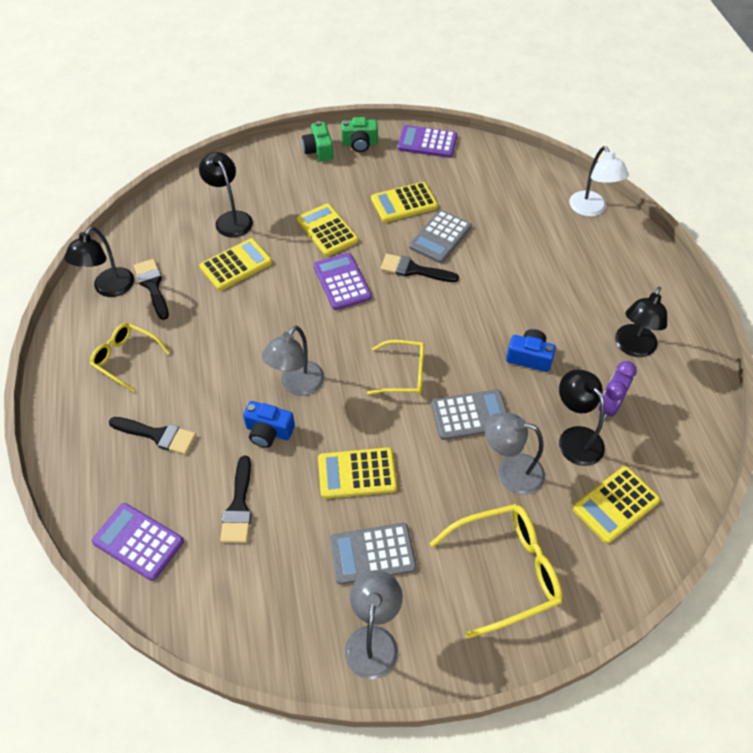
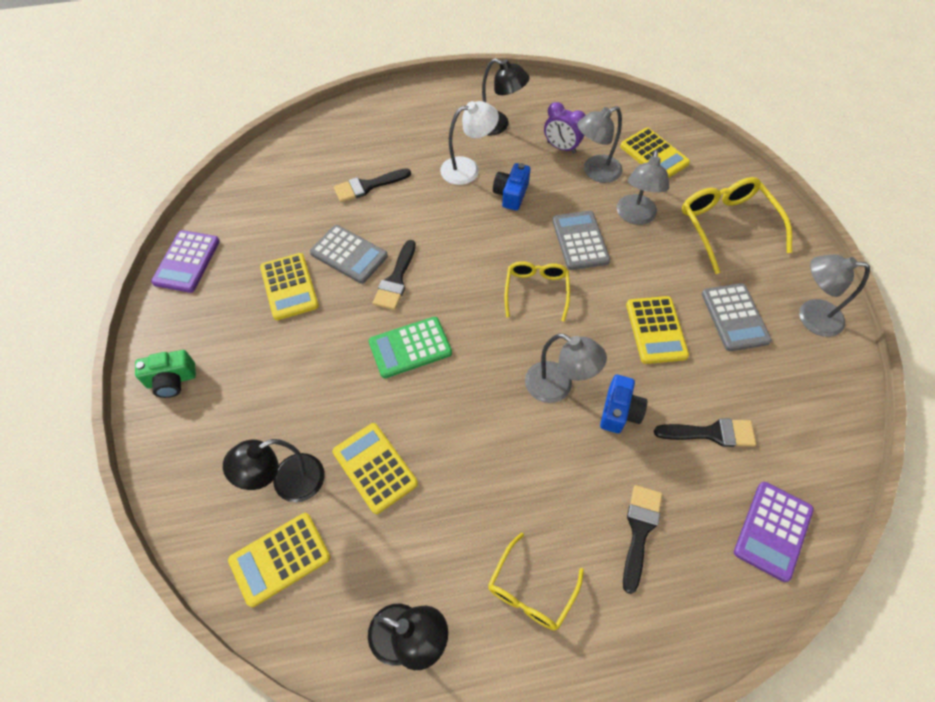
camera: 90 degrees left, 5 degrees up
black brush [134,259,169,320] -> black brush moved to [334,168,411,202]
yellow calculator [297,204,358,256] -> yellow calculator moved to [228,513,331,607]
purple calculator [313,253,372,310] -> green calculator [369,317,452,378]
green camera [341,117,378,152] -> none
black lamp [559,369,605,466] -> grey lamp [577,106,623,183]
white lamp [569,146,629,217] -> white lamp moved to [440,101,499,185]

